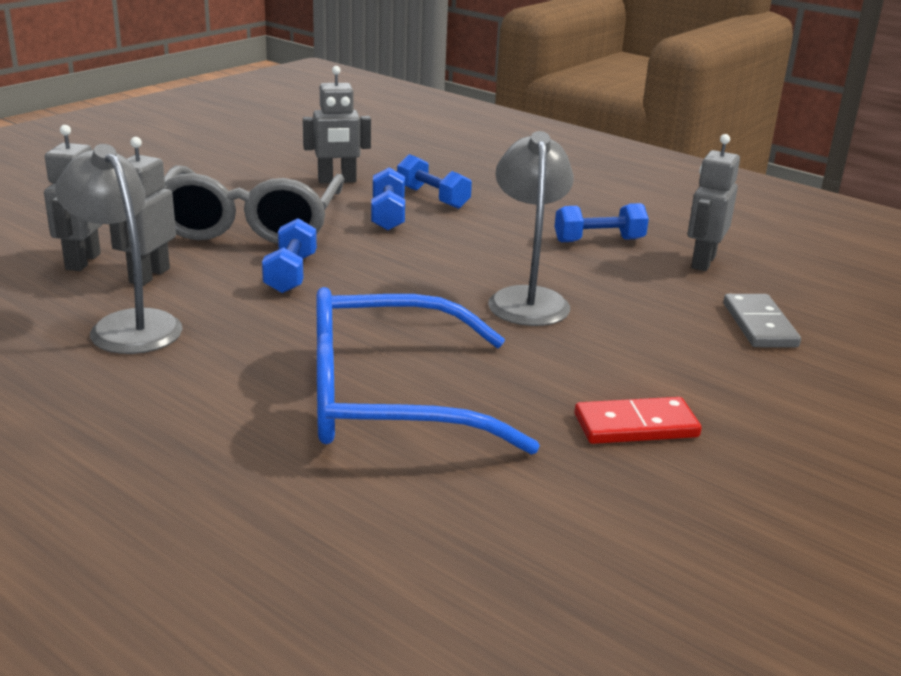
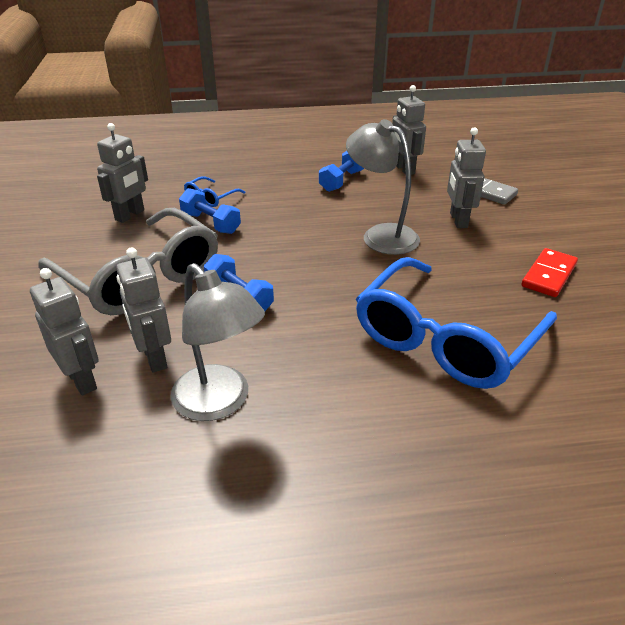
camera: 45 degrees left, 10 degrees up
grey lamp [55,144,183,354] -> grey lamp turned 135 degrees counterclockwise [170,263,265,421]
blue dumbbell [397,154,472,209] -> blue glasses [184,176,246,207]
none -> grey robot [447,127,486,228]

